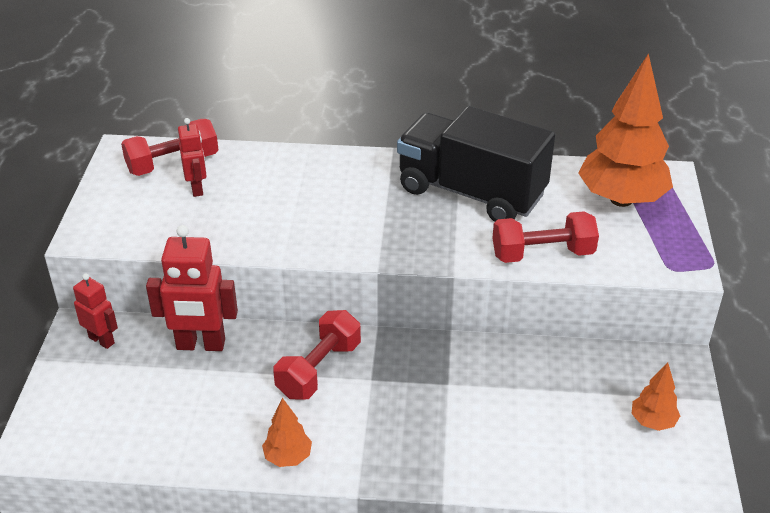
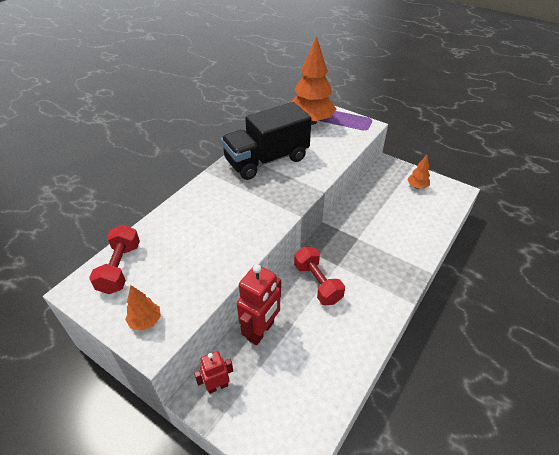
camera: 60 degrees left, 5 degrees up
red robot [178,118,207,197] -> none
orange tree [262,398,312,467] -> orange tree moved to [125,285,161,331]
red dumbbell [492,211,599,263] -> none

